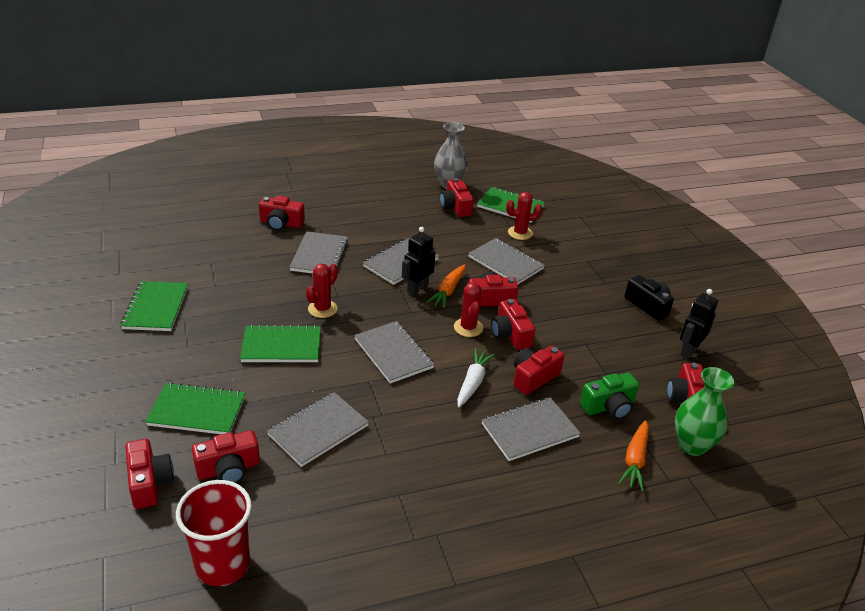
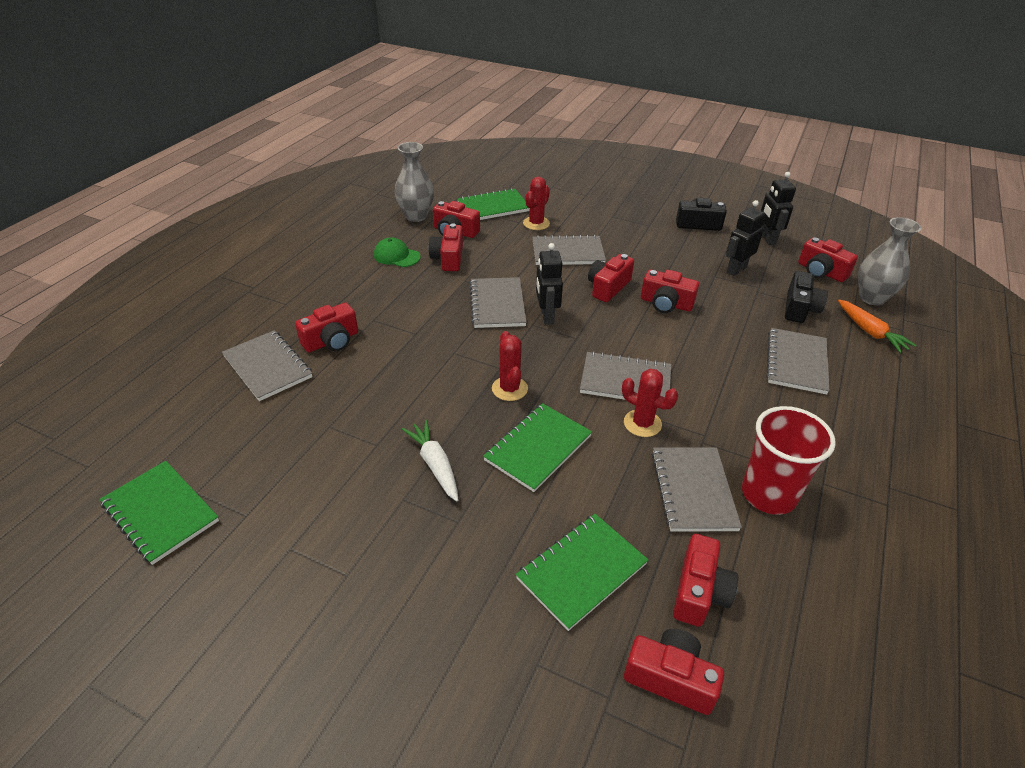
camera: 45 degrees left, 5 degrees up
green notebook [120,281,188,331] -> green notebook moved to [99,461,219,565]
red cup [176,480,252,586] -> red cup moved to [742,406,836,515]
grey notebook [289,231,348,274] -> grey notebook moved to [222,330,313,401]
orange carrot [426,264,466,308] -> none
red cactus [454,282,483,337] -> red cactus moved to [622,369,678,437]
white carrot [457,348,495,407] -> white carrot moved to [402,420,458,502]
red camera [514,346,565,395] -> red camera moved to [429,223,463,271]
green camera [580,373,639,420] -> black camera [785,271,828,323]
green vase [675,367,734,456] -> grey vase [858,217,922,306]
none -> green cap [374,237,421,267]
none -> black robot [726,200,765,276]

